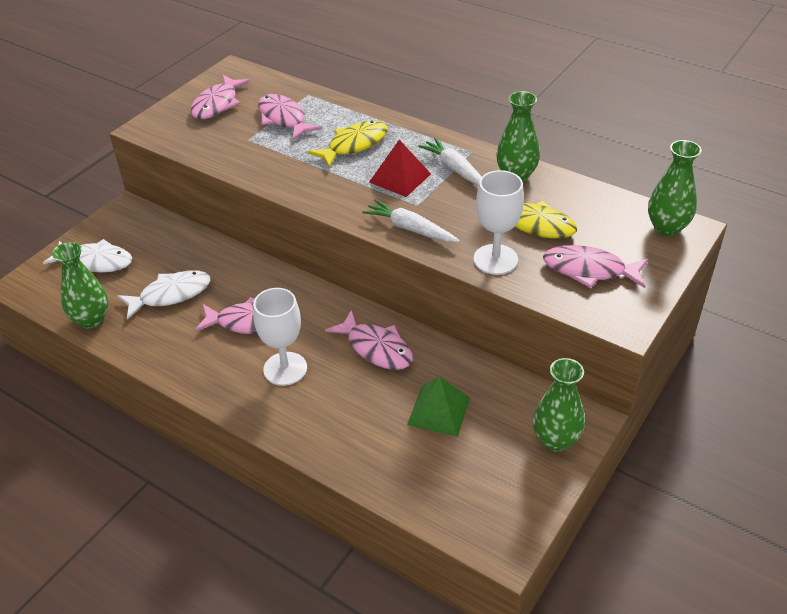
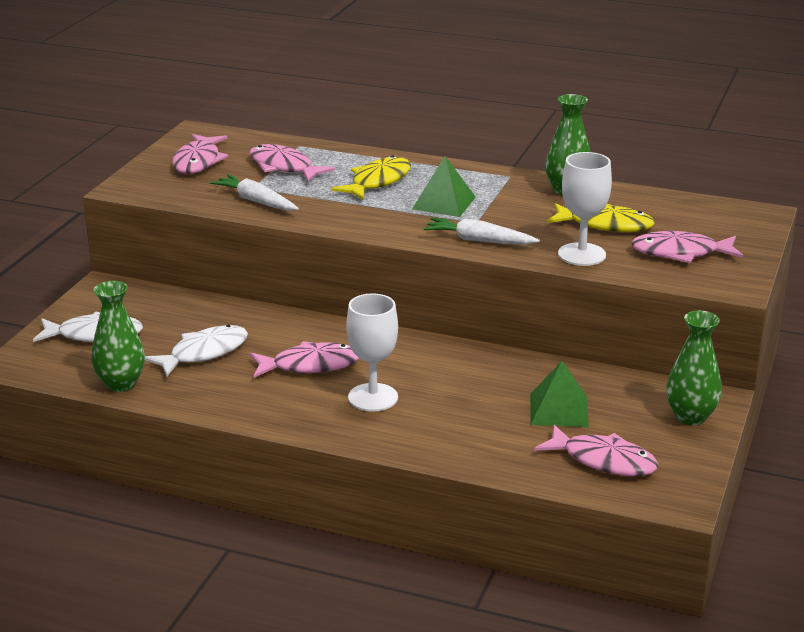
camera: 15 degrees left, 15 degrees down
pink fish [325,310,413,370] -> pink fish moved to [534,425,658,476]
red pyramid [369,140,431,197] -> green pyramid [412,156,476,217]
white carrot [418,138,482,186] -> white carrot moved to [210,174,299,211]
green vase [648,140,702,236] -> none

